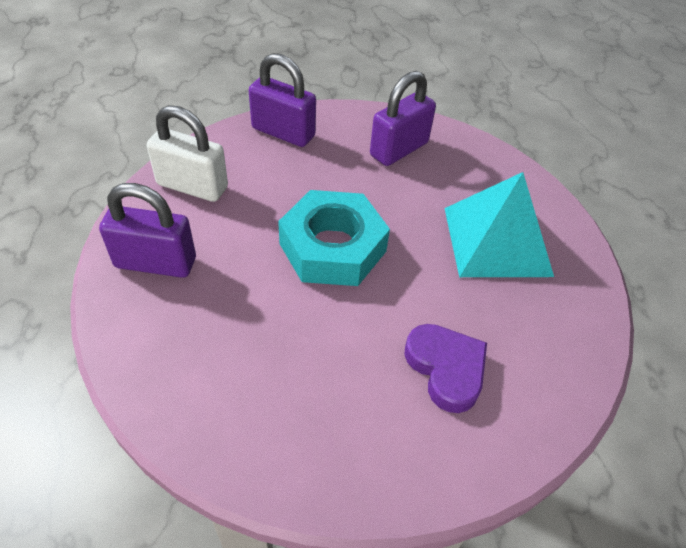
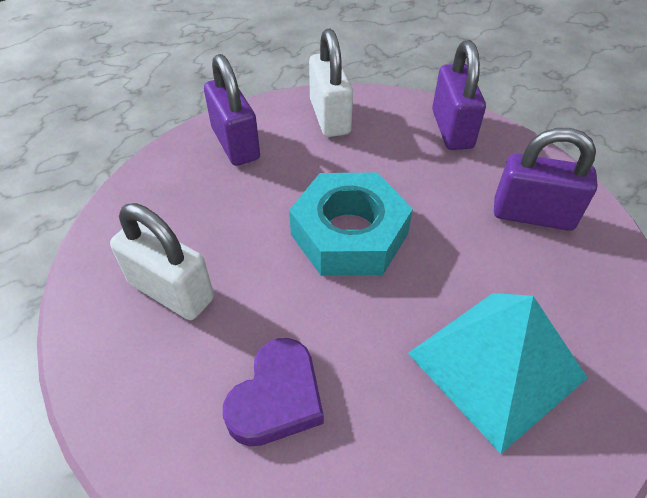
camera: 60 degrees right, 0 degrees up
none -> white padlock [110,203,214,320]

